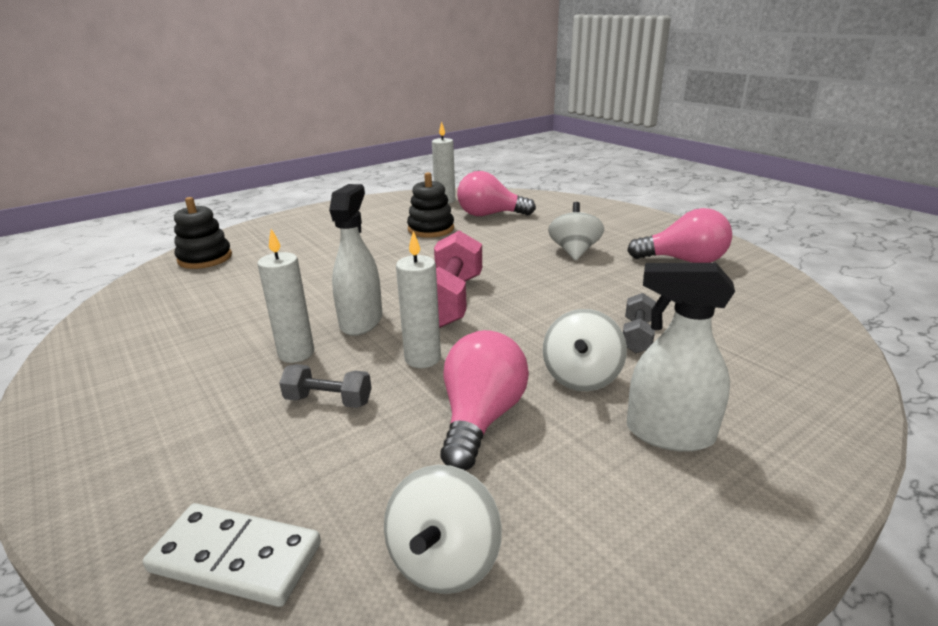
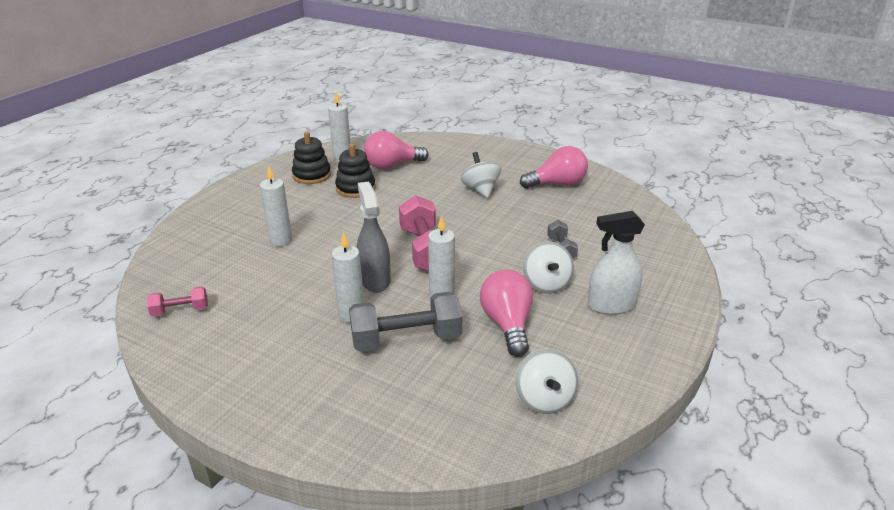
camera: 25 degrees left, 5 degrees up
white domino [143,503,321,607] -> none
black stacking toy [174,197,232,269] -> black stacking toy moved to [292,132,331,184]
grey dumbbell [279,364,371,408] -> grey dumbbell [349,292,462,352], size x1.88
white spray bottle [329,184,382,336] -> grey spray bottle [357,182,391,293]
none -> pink dumbbell [147,287,208,317]
none -> white candle [260,166,292,247]

